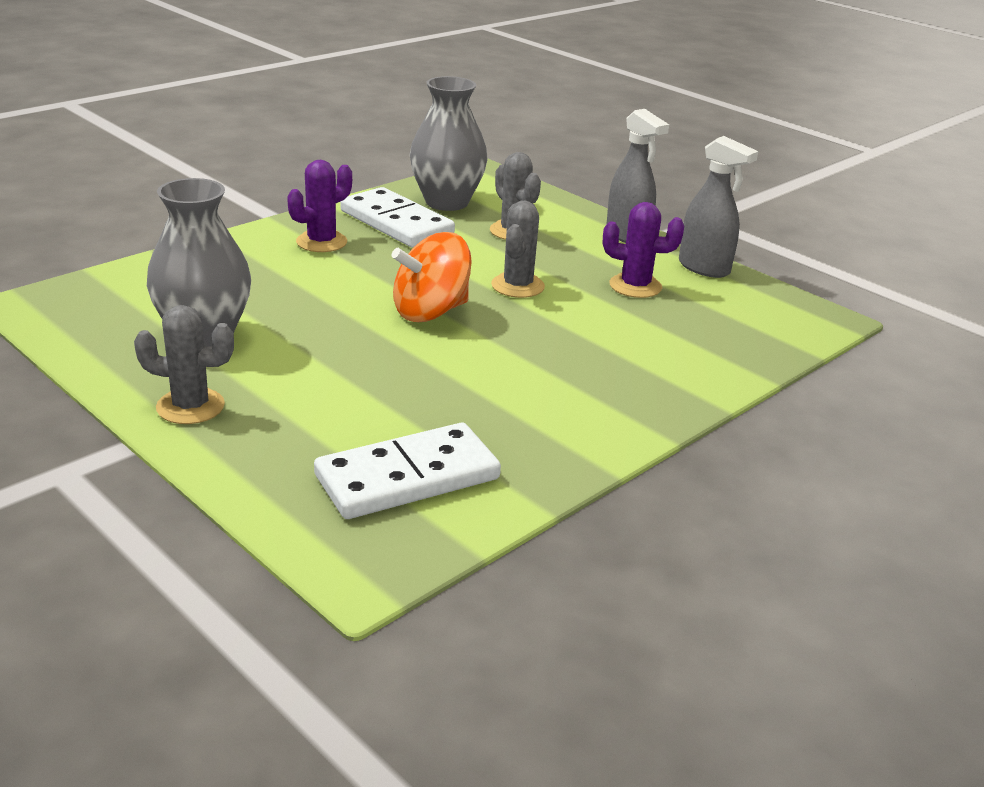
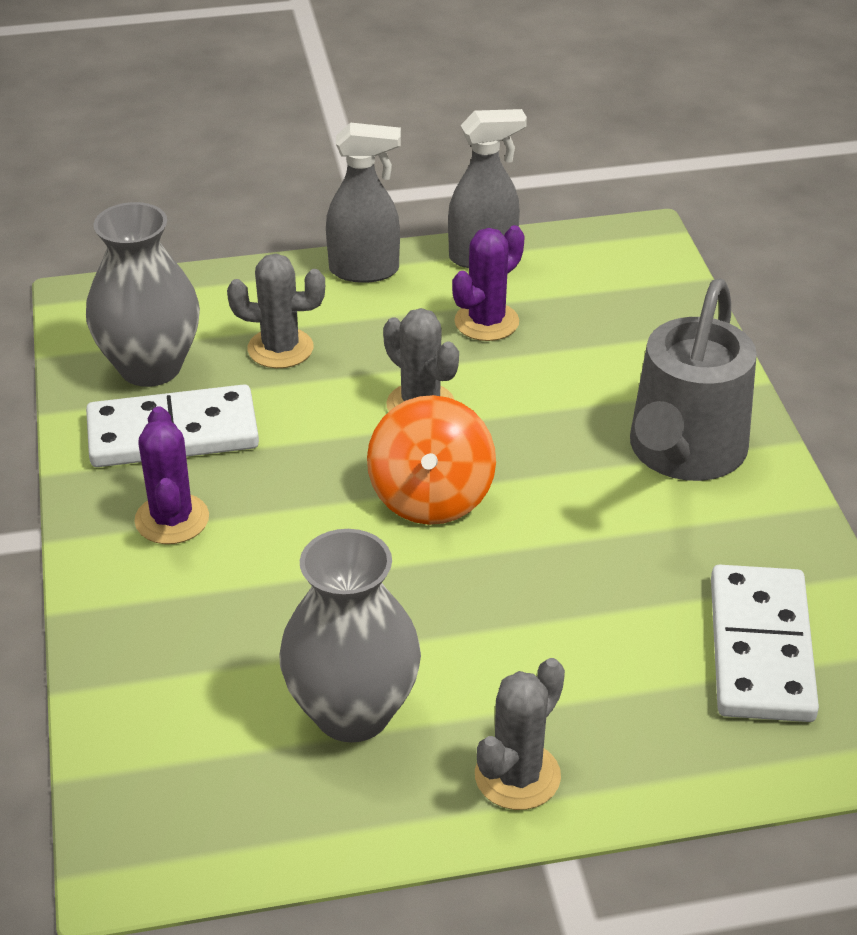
camera: 55 degrees left, 10 degrees up
none -> grey watering can [630,278,757,481]

